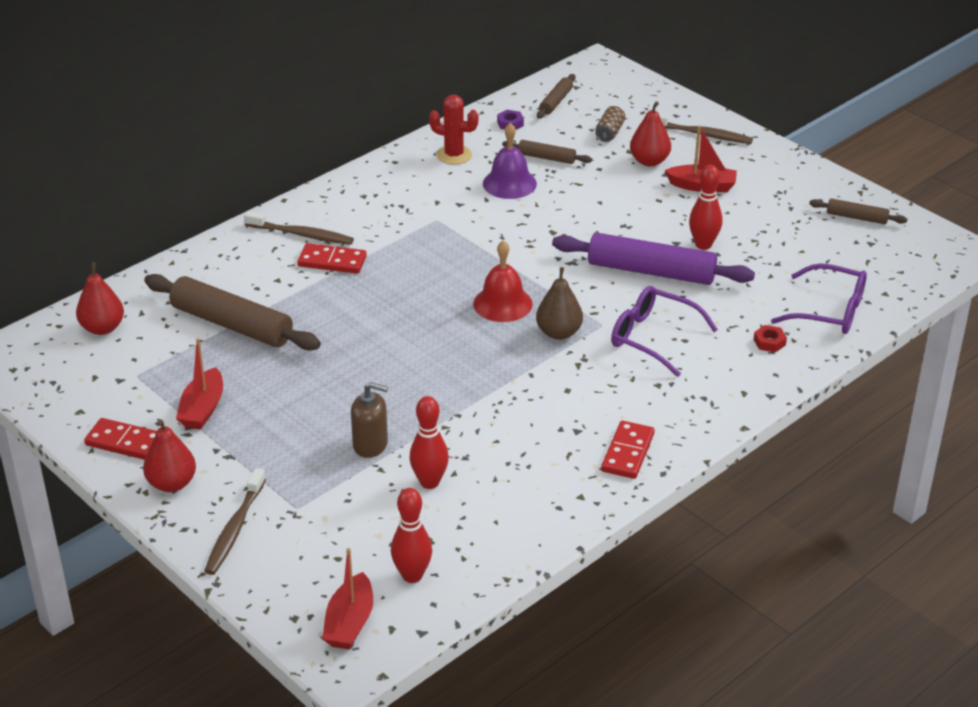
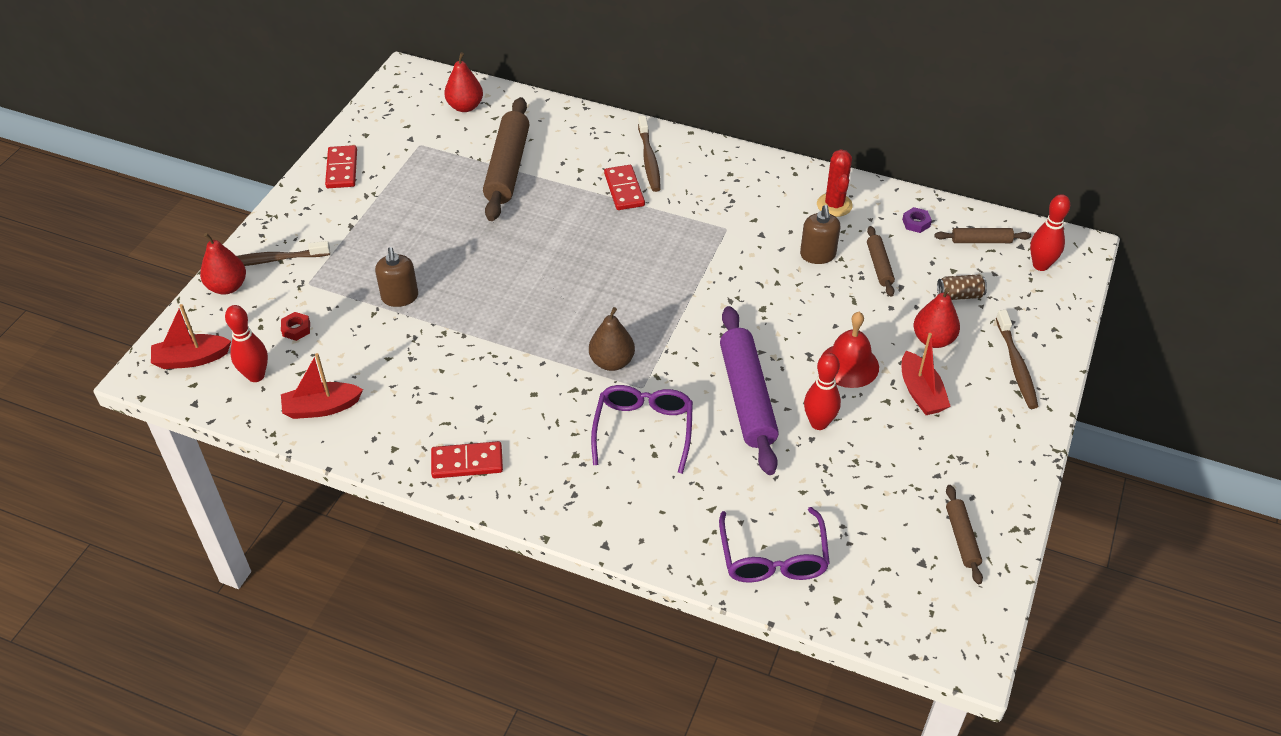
camera: 65 degrees right, 10 degrees up
red pear [143,419,196,492] -> red pear moved to [200,233,246,295]
red boat [176,338,223,430] -> red boat moved to [281,353,363,419]
red bowling pin [409,396,449,489] -> red bowling pin moved to [1030,194,1070,271]
red bell [473,240,533,322] -> red bell moved to [822,312,879,388]
purple bell [483,123,537,199] -> brown soap dispenser [800,205,840,264]
red nut [754,325,787,352] -> red nut moved to [281,312,310,341]

